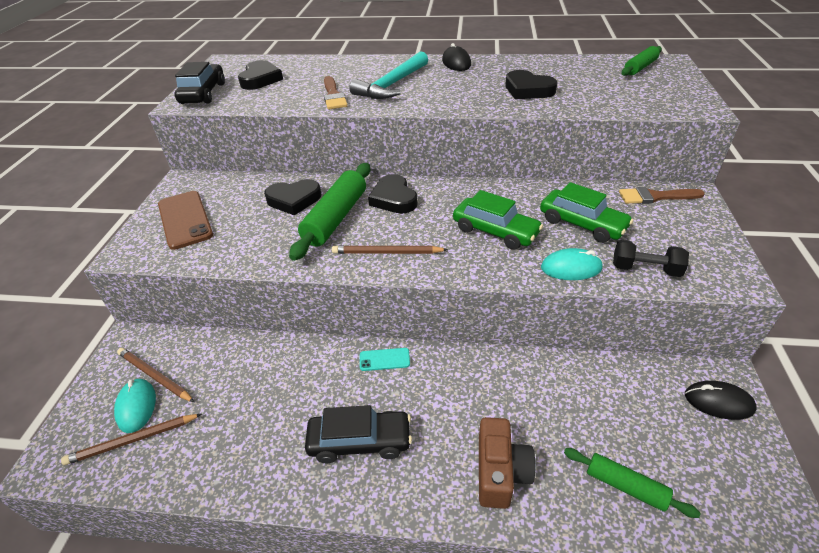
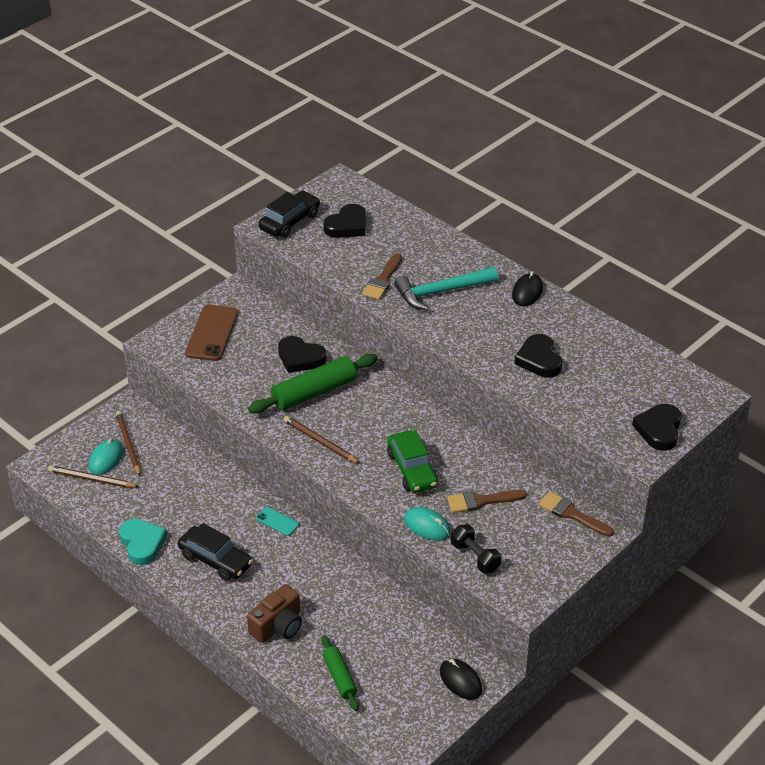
camera: 35 degrees right, 0 degrees up
black heart [368,174,418,214] -> black heart moved to [632,404,681,451]
green car [540,182,633,243] -> brown brush [447,490,527,513]
green rolling pin [621,46,662,76] -> none
none -> turquoise heart [119,519,167,565]

